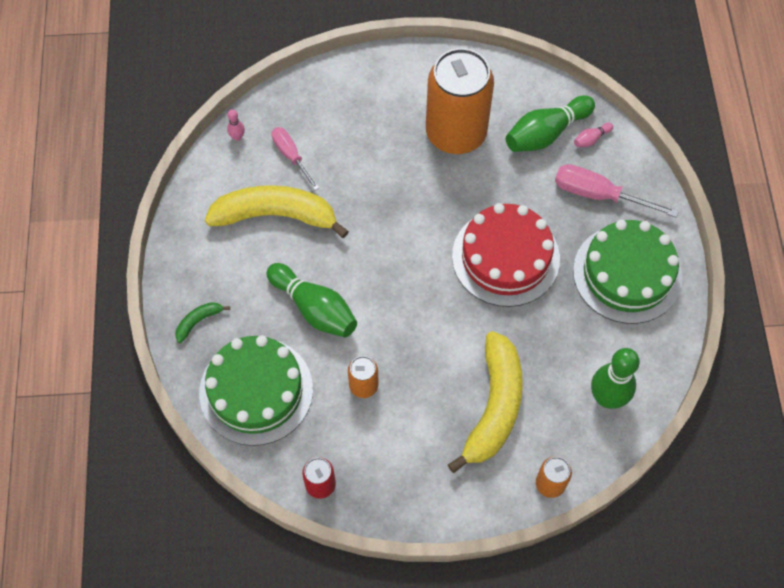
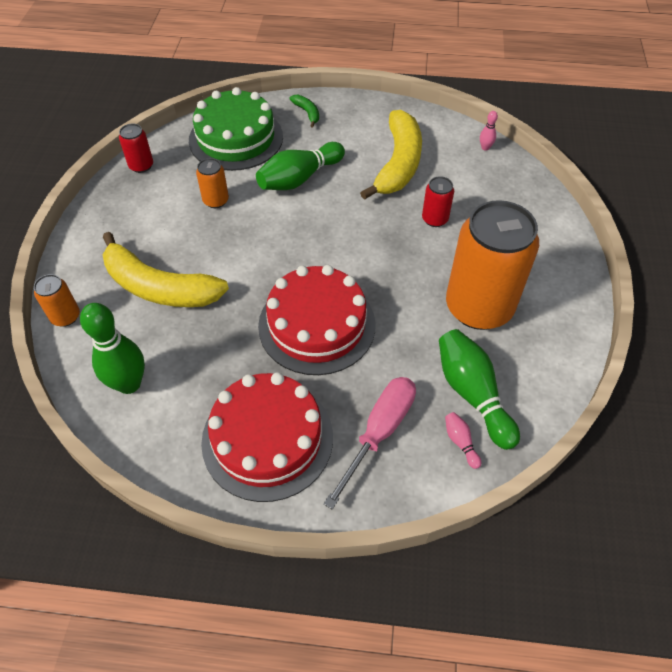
camera: 100 degrees right, 10 degrees down
pink screwdriver [271,127,319,190] -> none
green cake [573,220,682,324] -> red cake [201,372,333,502]
none -> red can [422,176,454,227]

